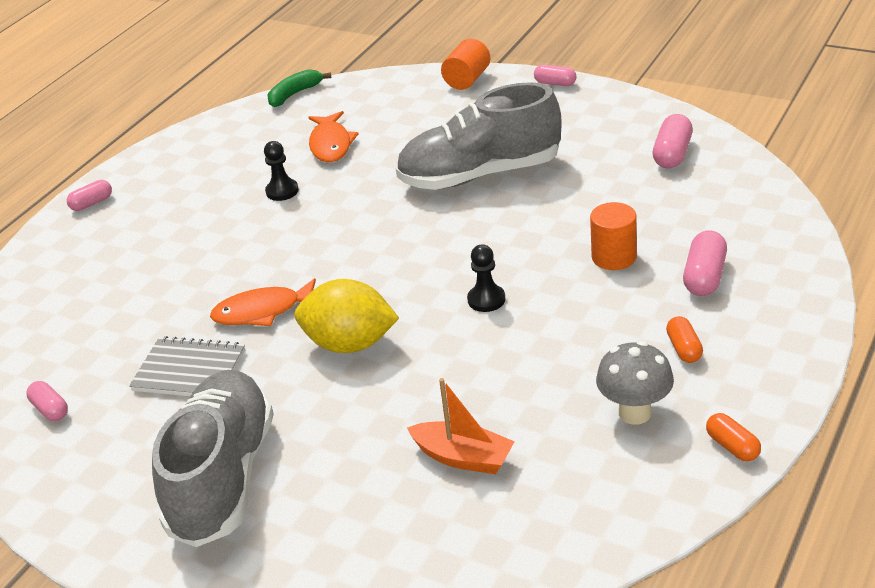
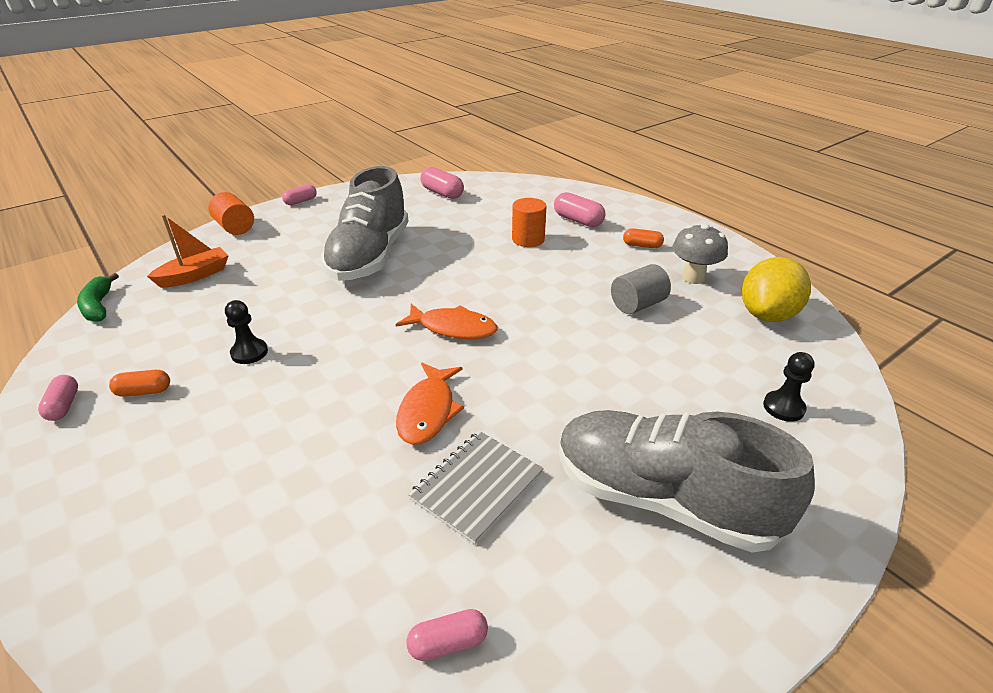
camera: 70 degrees left, 0 degrees up
pink capsule [67,180,112,211] -> pink capsule moved to [38,375,78,421]
yellow lemon [295,279,399,353] -> yellow lemon moved to [742,257,811,322]
orange fish [309,111,359,162] -> orange fish moved to [396,304,498,339]
orange boat [407,378,515,474] -> orange boat moved to [147,214,229,288]
black pawn [467,244,505,312] -> black pawn moved to [763,352,815,422]
orange capsule [706,413,761,461] -> orange capsule moved to [109,370,170,397]
none -> grey cylinder [611,264,671,314]

